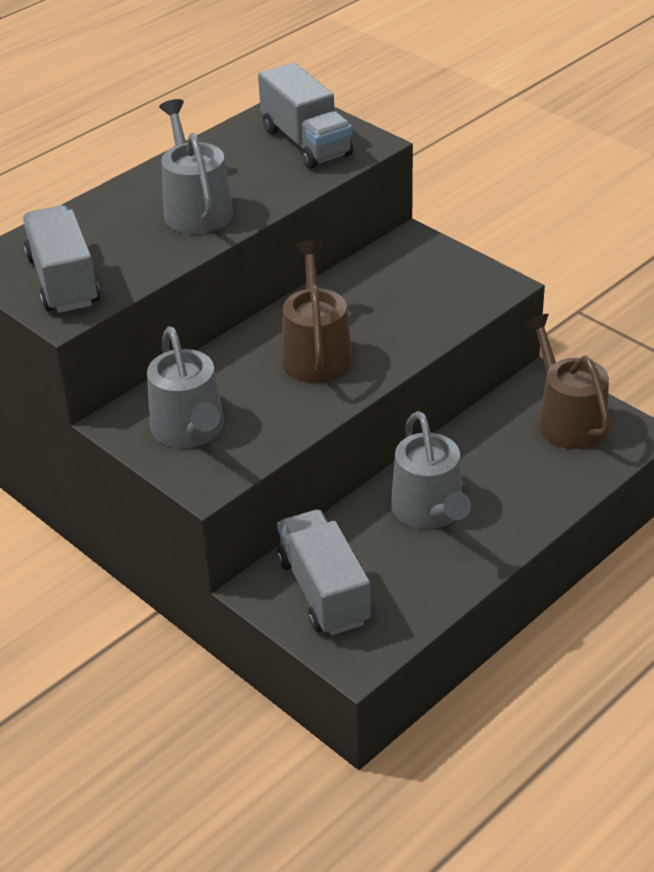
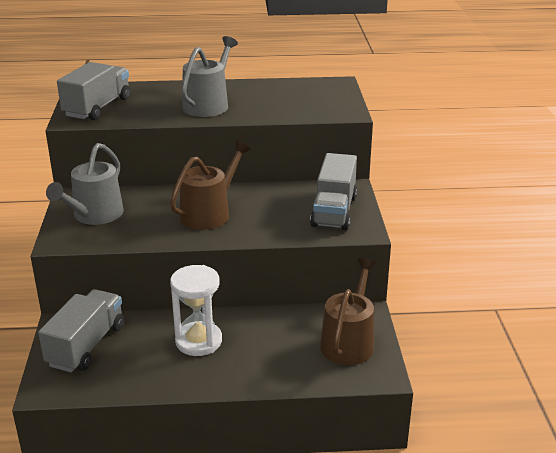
camera: 40 degrees right, 10 degrees down
grey truck [258,62,353,169] -> grey truck moved to [310,153,357,230]
grey watering can [391,411,471,529] -> white hourglass [170,265,222,356]

